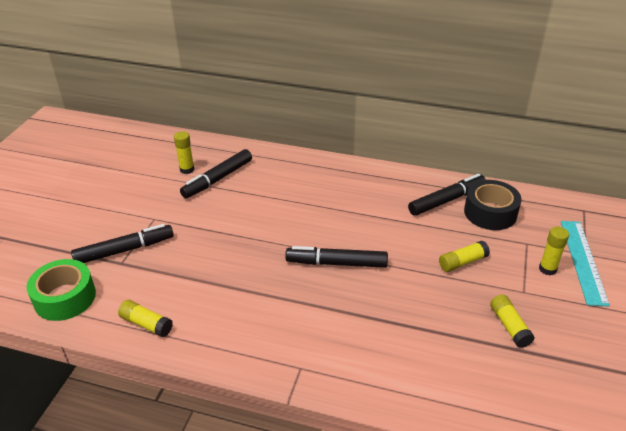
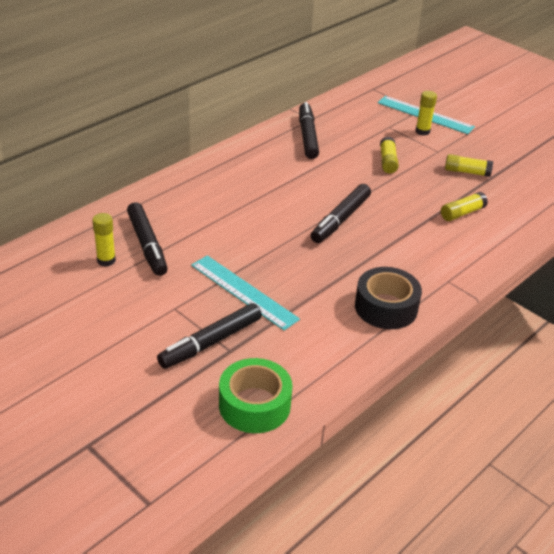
camera: 65 degrees left, 0 degrees up
black marker [71,224,174,263] -> black marker turned 135 degrees counterclockwise [157,303,262,369]
yellow glue stick [118,300,173,337] -> yellow glue stick moved to [441,192,488,221]
black tape [464,180,522,230] -> black tape moved to [355,267,422,329]
none -> turquoise ruler [191,255,300,330]

